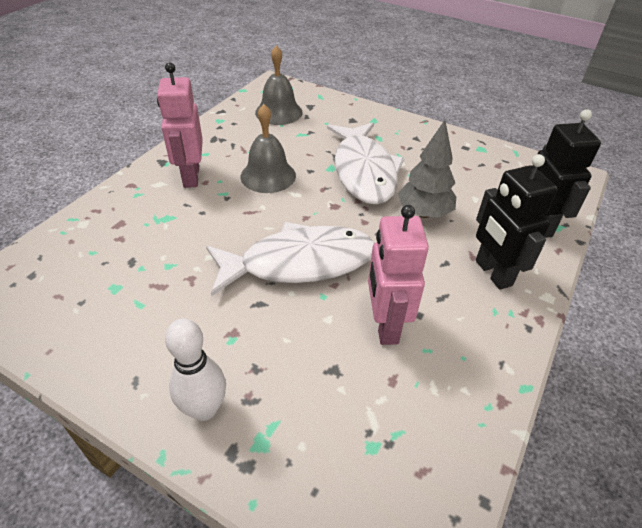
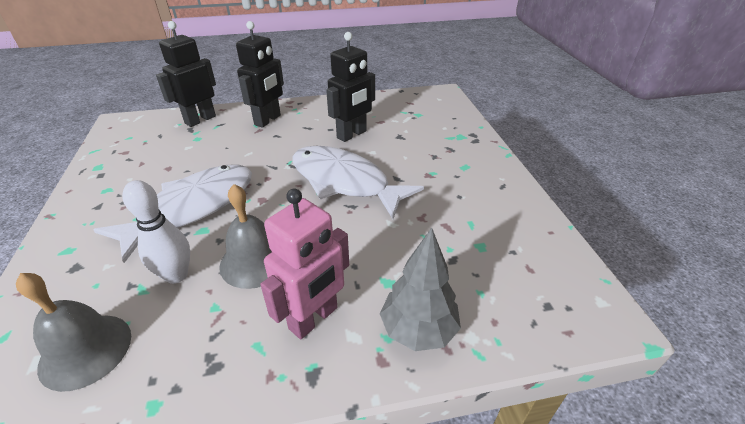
camera: 130 degrees left, 5 degrees down
white bowling pin [165,319,226,421] -> white bowling pin moved to [122,180,190,284]
pink robot [368,205,429,345] -> black robot [326,32,375,142]
grey tree [398,120,456,218] -> grey tree moved to [380,228,461,351]

